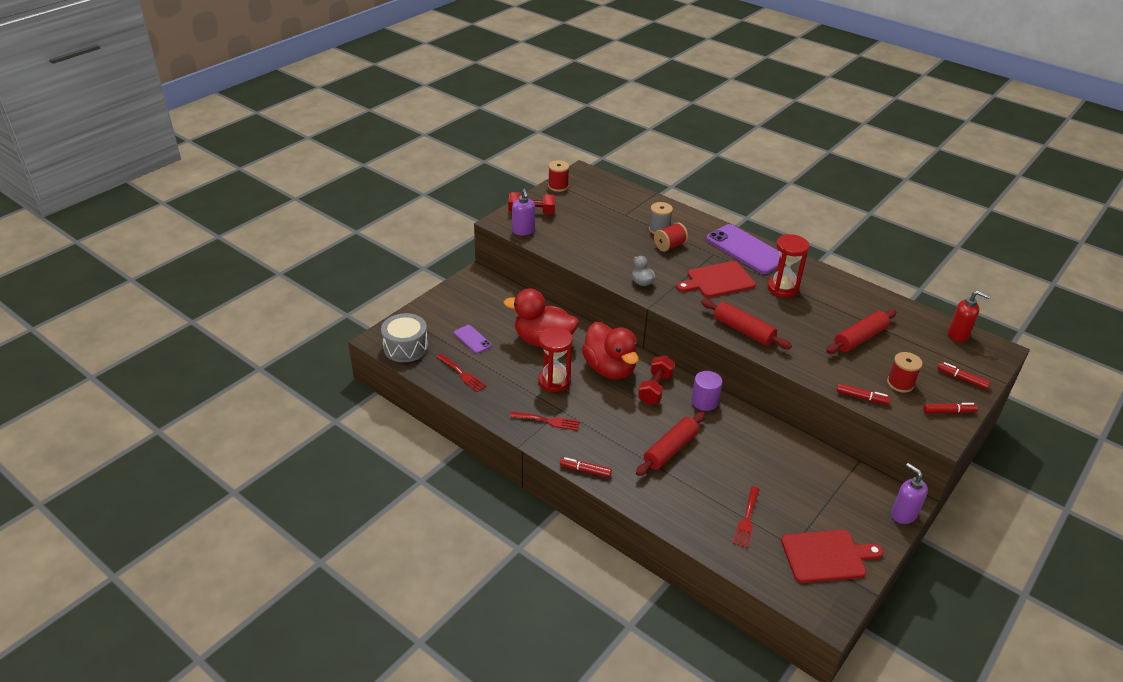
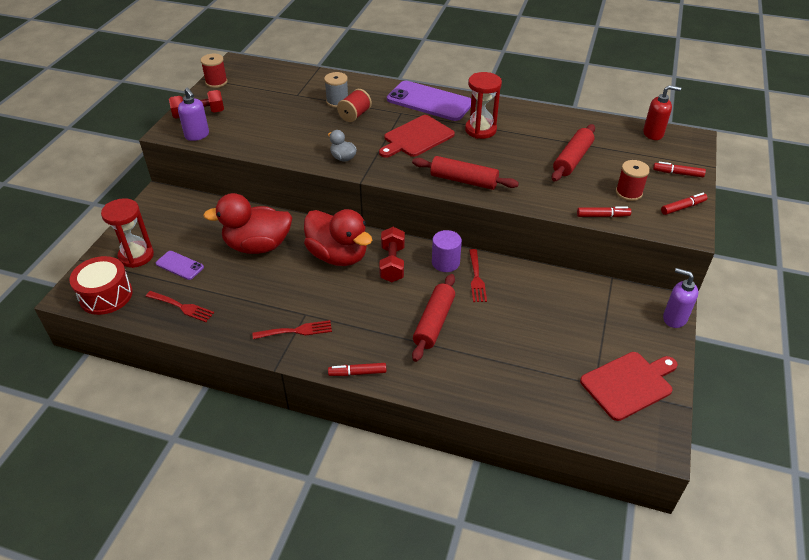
camera: 20 degrees left, 5 degrees up
grey drum [381,313,428,362] -> red drum [69,256,133,315]
red hourglass [538,327,573,392] -> red hourglass moved to [101,198,154,268]
red fork [733,487,760,548] -> red fork moved to [469,249,487,302]

